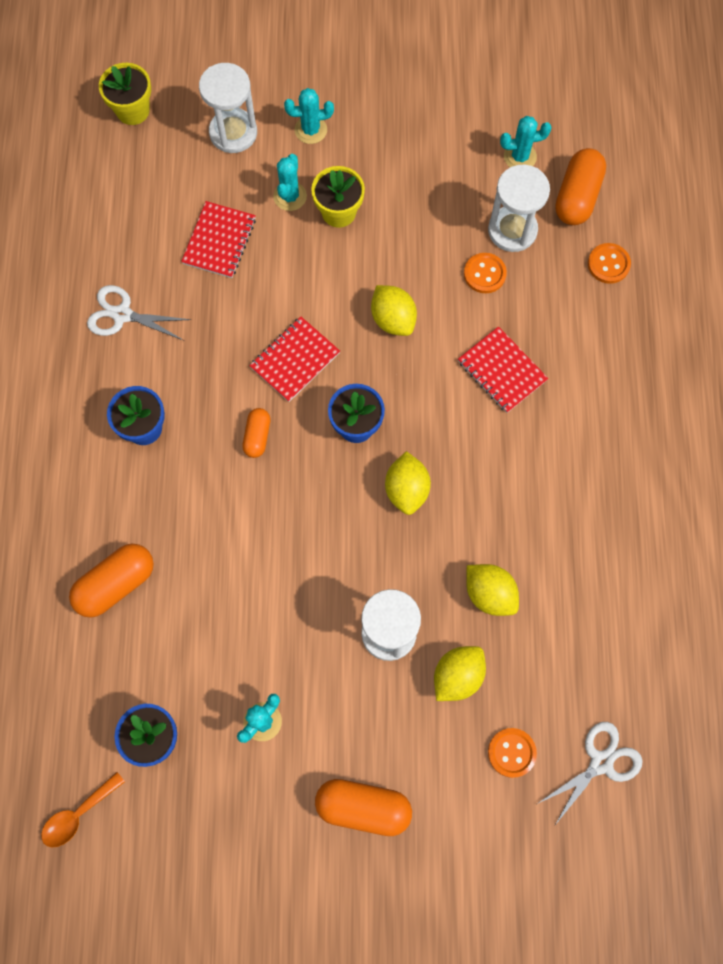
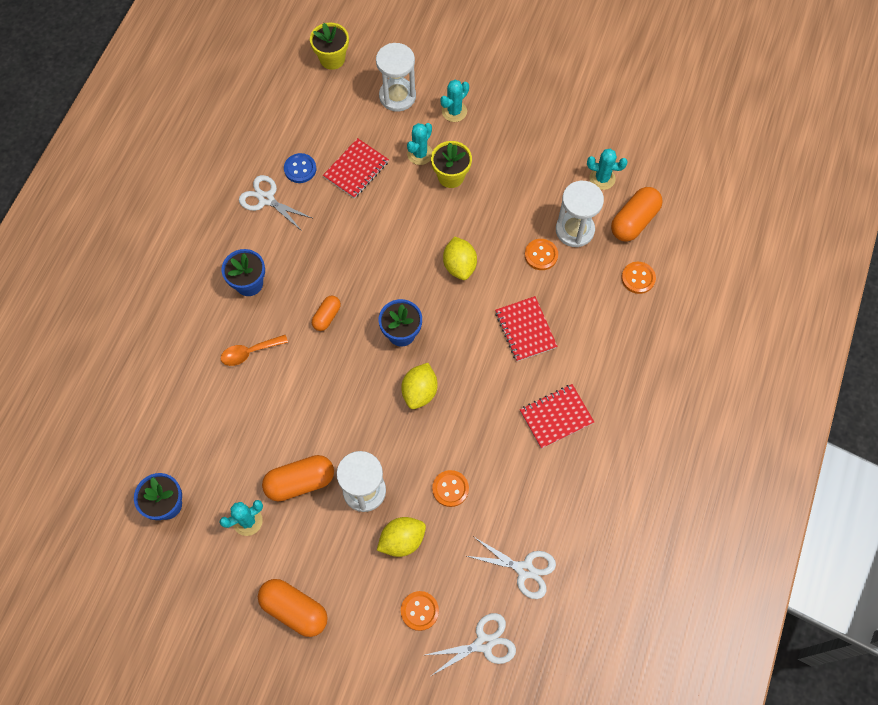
camera: 20 degrees right, 5 degrees down
orange spoon [41,772,125,847] -> orange spoon moved to [221,335,288,366]
orange capsule [69,544,154,618] -> orange capsule moved to [262,455,334,501]
red notebook [249,317,340,402] -> red notebook moved to [520,384,594,449]
turquoise cactus [284,88,334,144] -> turquoise cactus turned 60 degrees counterclockwise [440,80,469,122]
yellow lemon [466,564,519,616] -> orange button [432,470,469,507]
none -> blue button [284,153,316,183]
none -> white scissors [467,537,556,599]

